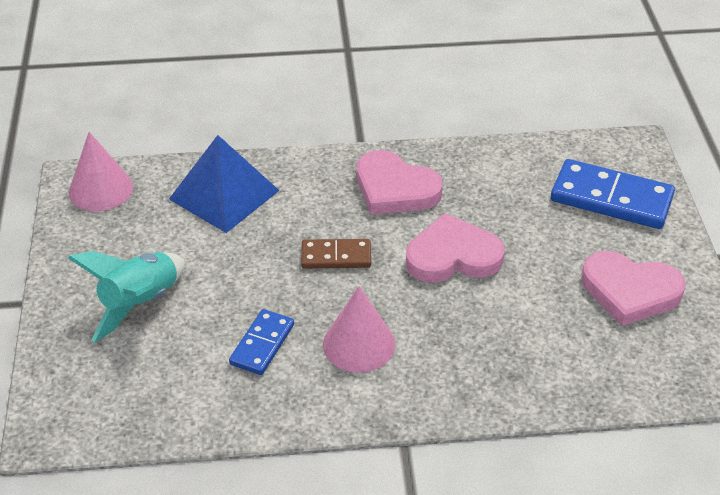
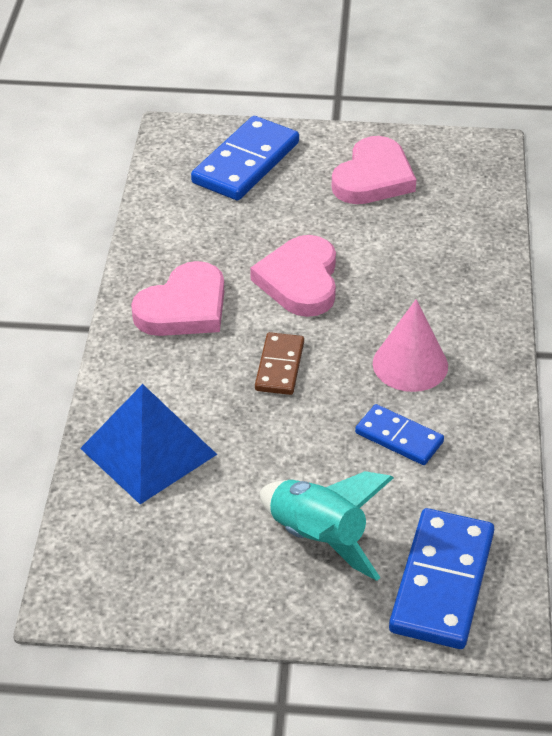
camera: 80 degrees left, 0 degrees up
pink cone [69,132,133,211] -> none
none -> blue domino [389,508,494,649]

